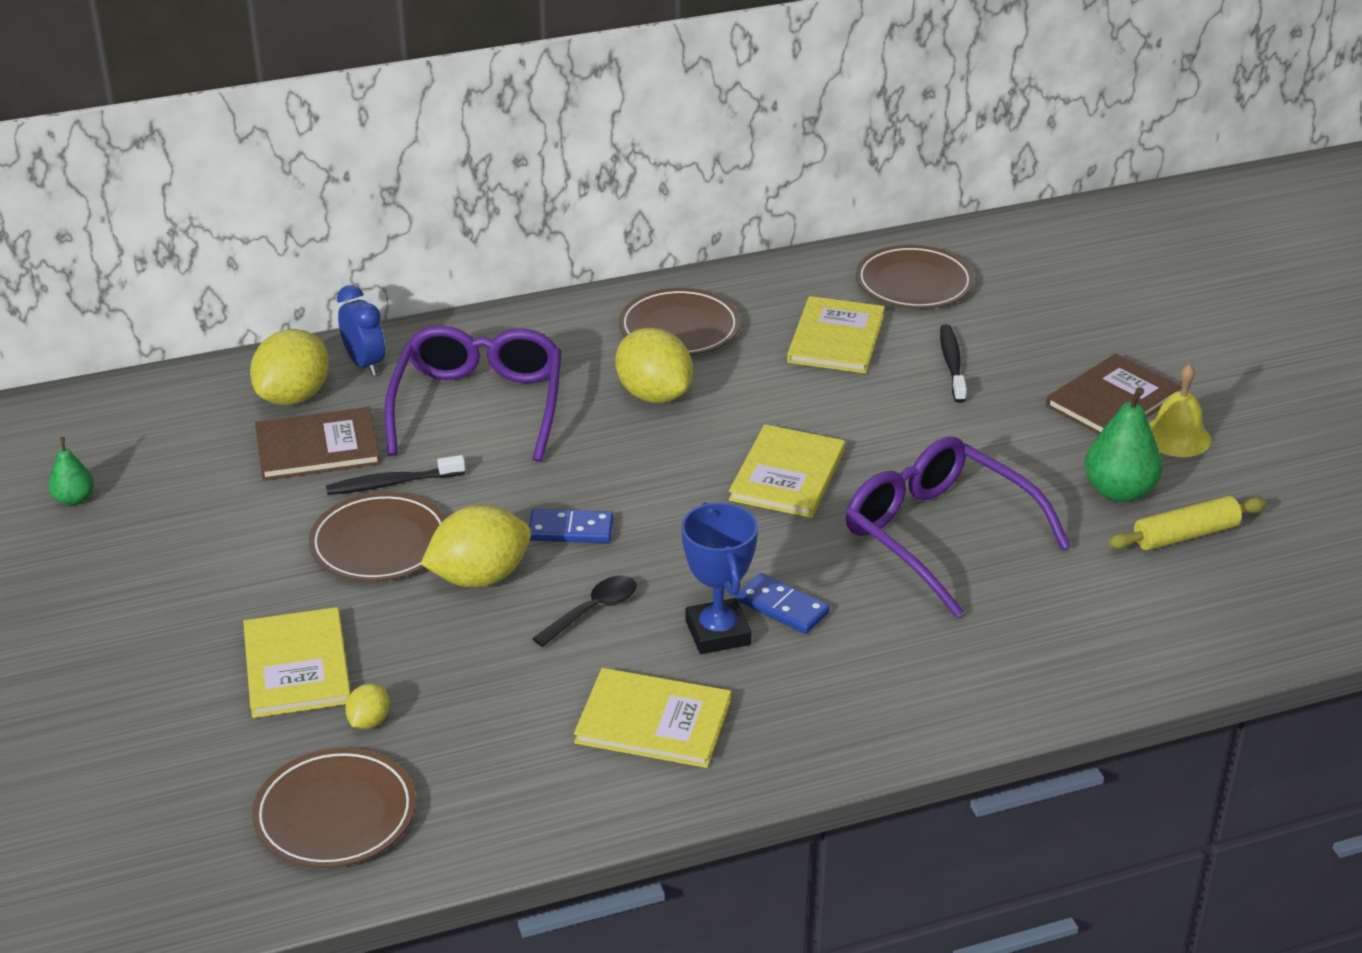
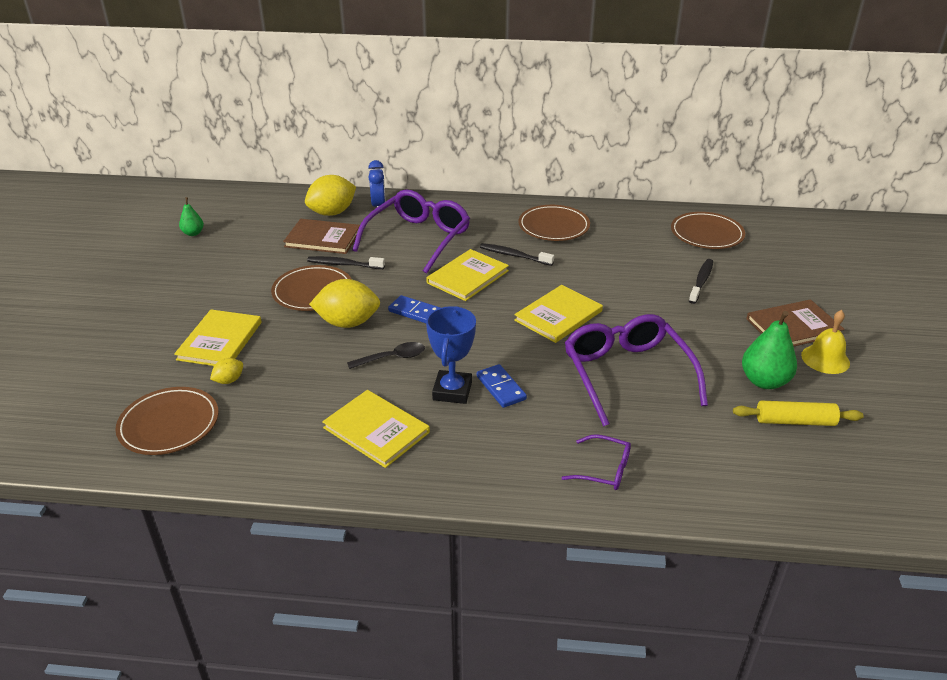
camera: 25 degrees right, 0 degrees up
yellow lemon [615,328,693,403] -> black toothbrush [480,243,554,266]
yellow book [787,296,885,373] -> yellow book moved to [426,249,509,301]
none -> purple glasses [561,434,631,490]

